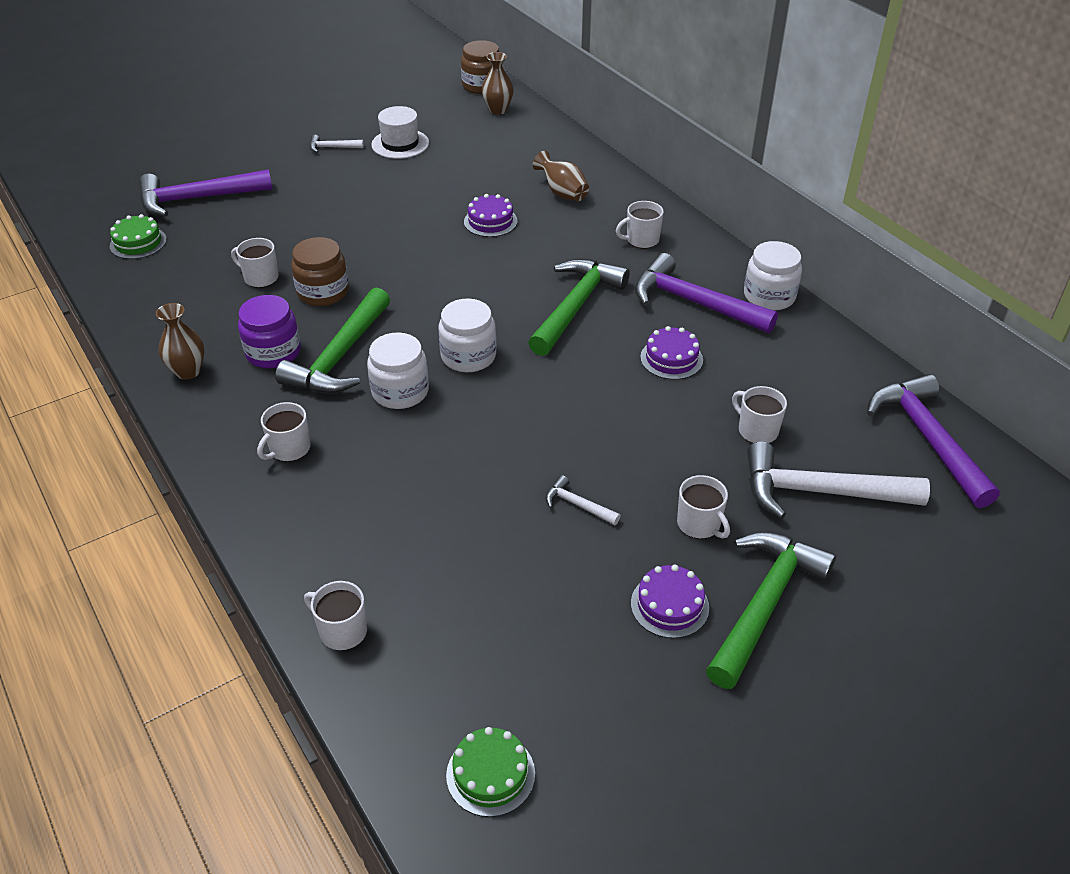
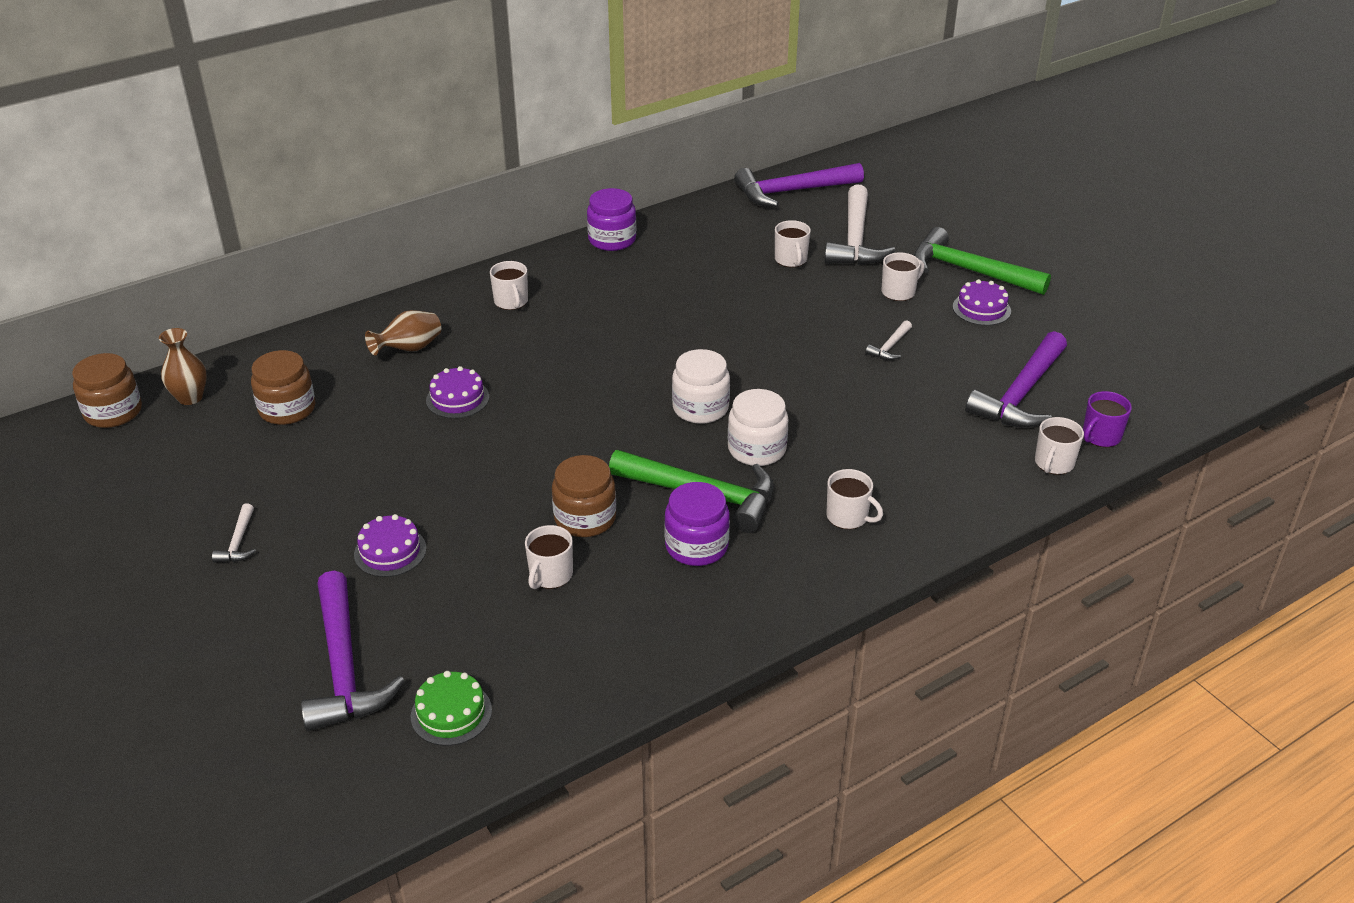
camera: 90 degrees left, 5 degrees down
brown vase [156,303,204,380] -> none
white hat [371,106,429,159] -> none
green cake [446,727,535,817] -> none
green hammer [528,259,630,356] -> none
purple hammer [635,253,778,333] -> purple hammer moved to [965,331,1067,428]
purple cake [640,326,703,380] -> purple cake moved to [354,514,426,577]
white mug [732,386,787,443] -> white mug turned 60 degrees counterclockwise [775,220,811,267]
white jar [744,241,802,311] -> purple jar [587,188,636,251]
none -> brown jar [251,350,315,425]
none -> purple mug [1083,391,1132,447]

